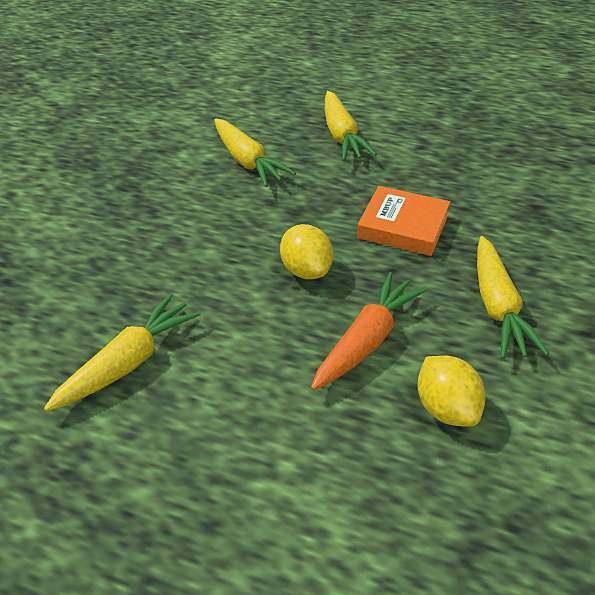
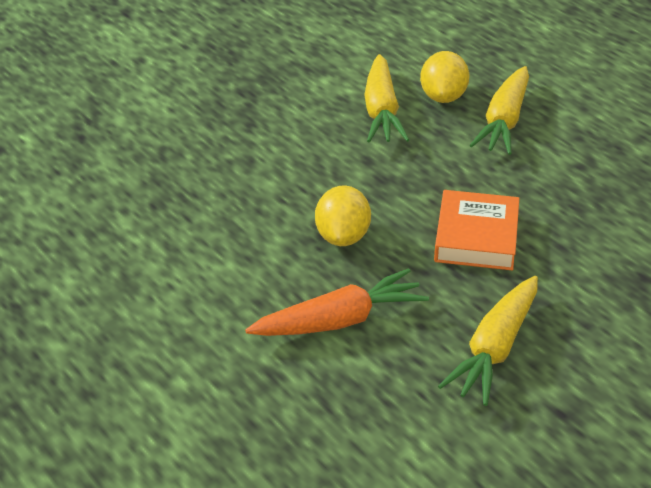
camera: 30 degrees right, 5 degrees down
yellow carrot [44,293,201,411] -> none
orange book [357,186,450,256] -> orange book turned 45 degrees clockwise [434,190,519,270]
yellow lemon [417,356,486,427] -> yellow lemon moved to [420,51,469,103]

